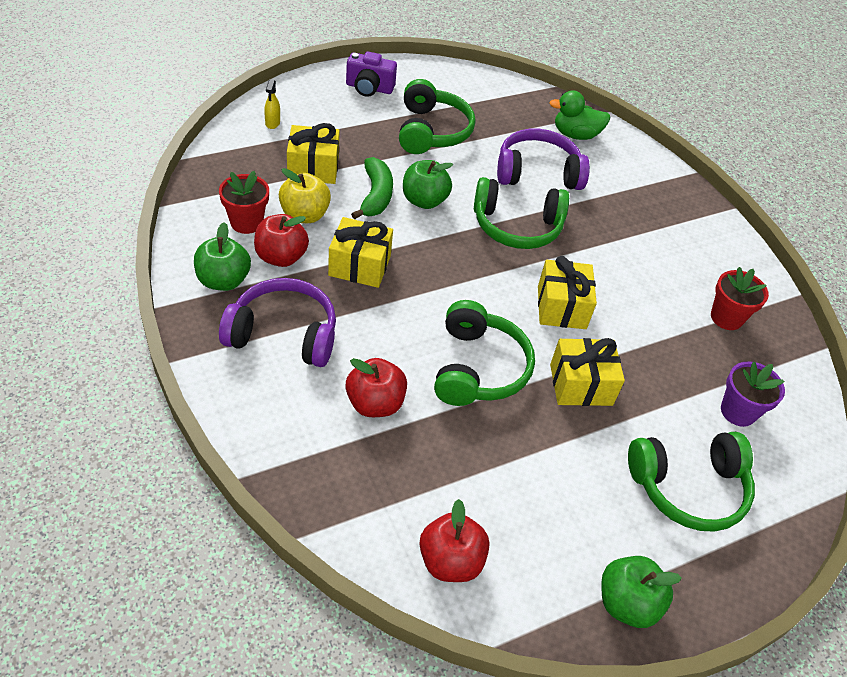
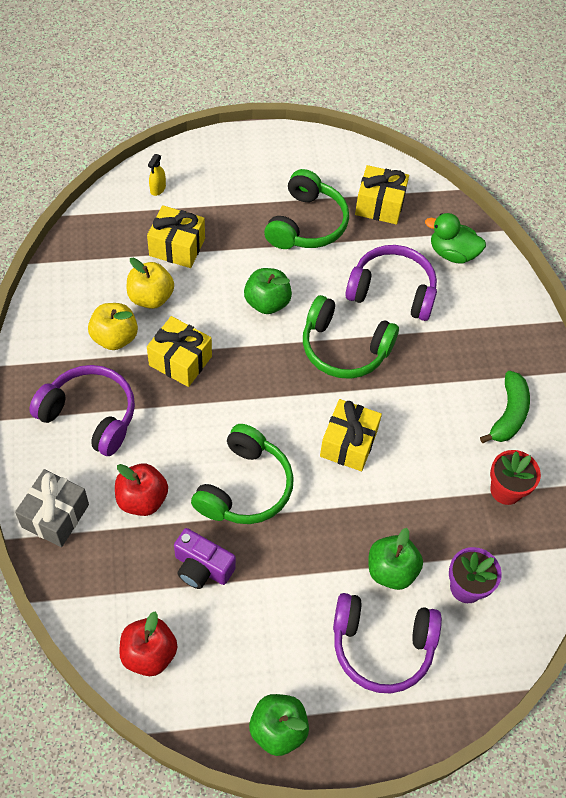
camera: 20 degrees right, 10 degrees up
green apple [194,222,251,291] -> green apple moved to [369,528,423,590]
red flower pot [219,171,269,234] -> none
red apple [254,214,309,267] -> yellow apple [88,303,138,350]
purple camera [346,51,397,97] -> purple camera moved to [174,528,236,589]
green banana [351,157,393,219] -> green banana moved to [480,371,530,443]
yellow gift [550,338,625,406] -> yellow gift moved to [355,165,409,224]
green headphones [628,432,755,532] -> purple headphones [333,593,442,693]
none -> grey gift [15,469,89,547]

